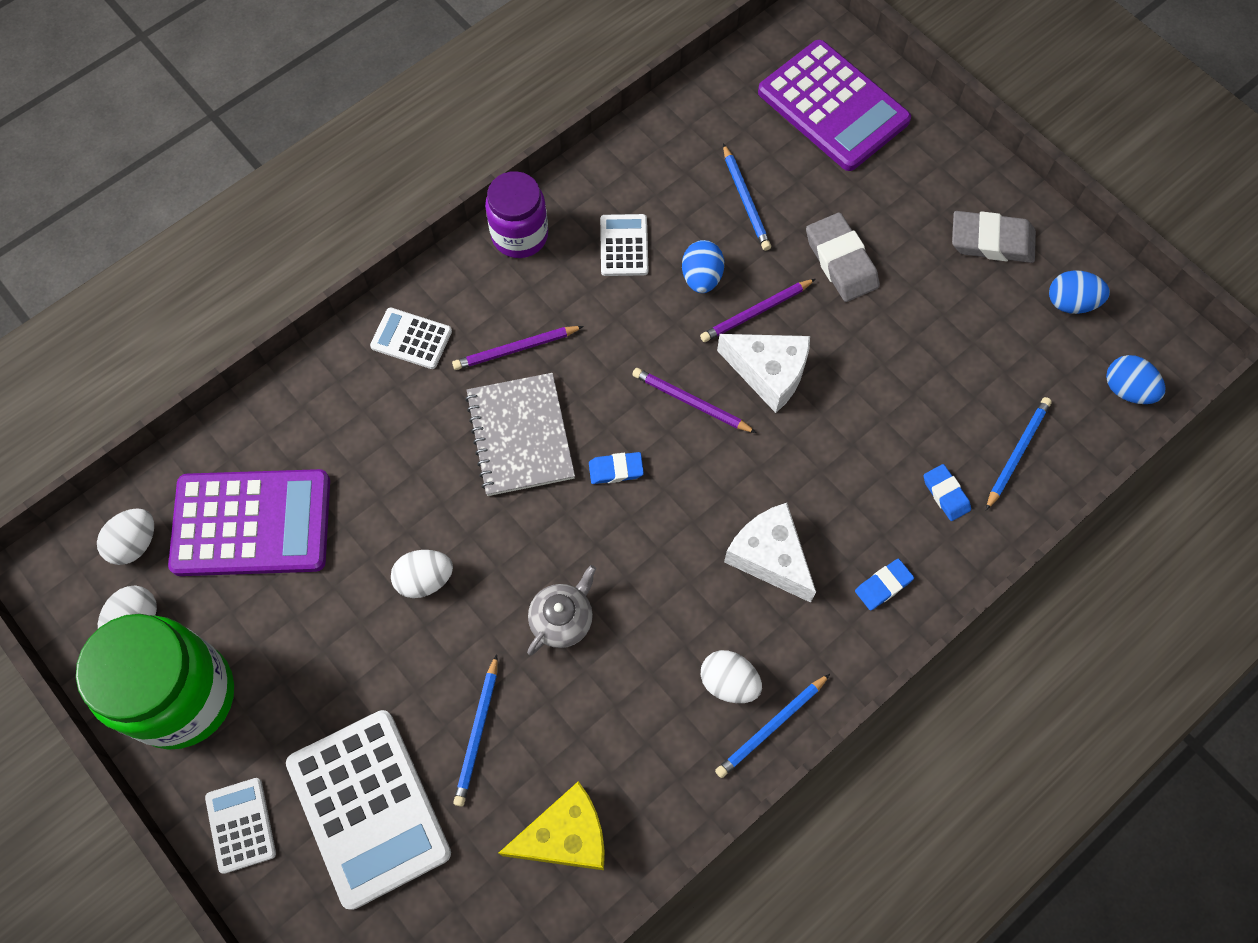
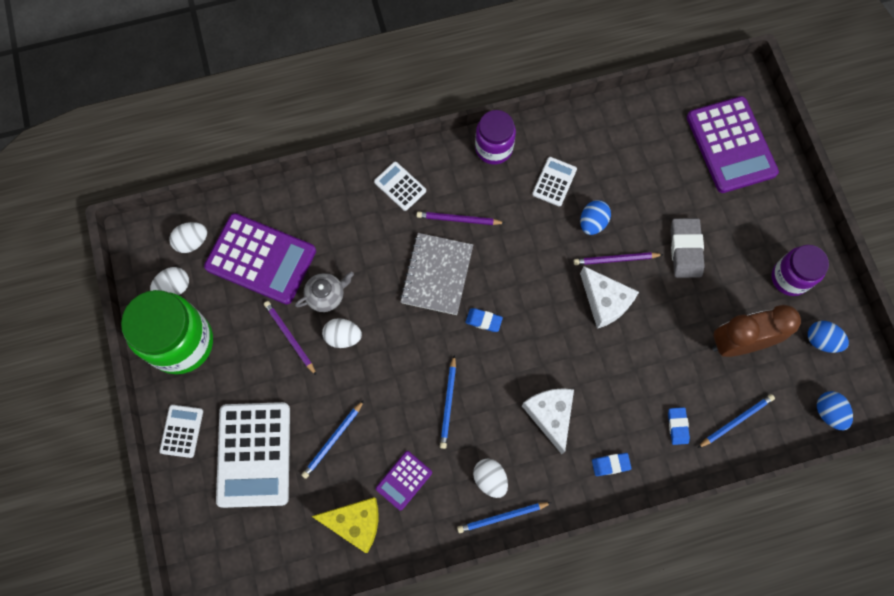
camera: 25 degrees right, 5 degrees up
grey teapot [527,565,596,655] -> grey teapot moved to [295,271,354,312]
purple pencil [632,368,757,433] -> purple pencil moved to [264,301,317,376]
blue pencil [723,144,771,251] -> blue pencil moved to [440,355,456,449]
grey eraser [952,211,1036,263] -> purple jar [772,245,829,296]
none -> purple calculator [376,451,432,511]
none -> brown clock [712,305,801,357]

